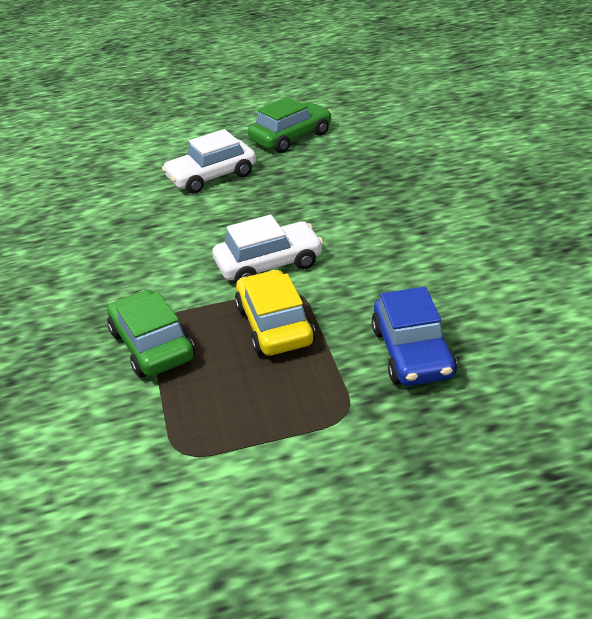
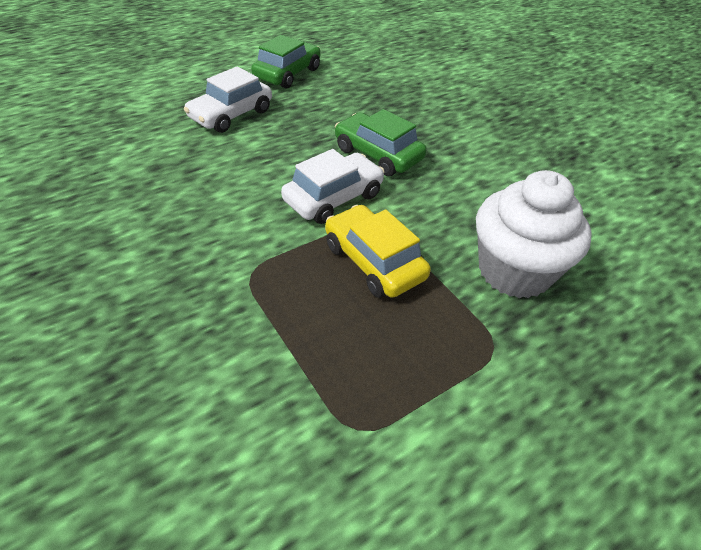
camera: 25 degrees left, 10 degrees up
green car [107,290,195,378] -> green car moved to [335,109,427,176]
blue car [371,286,457,386] -> white cupcake [476,170,592,298]

